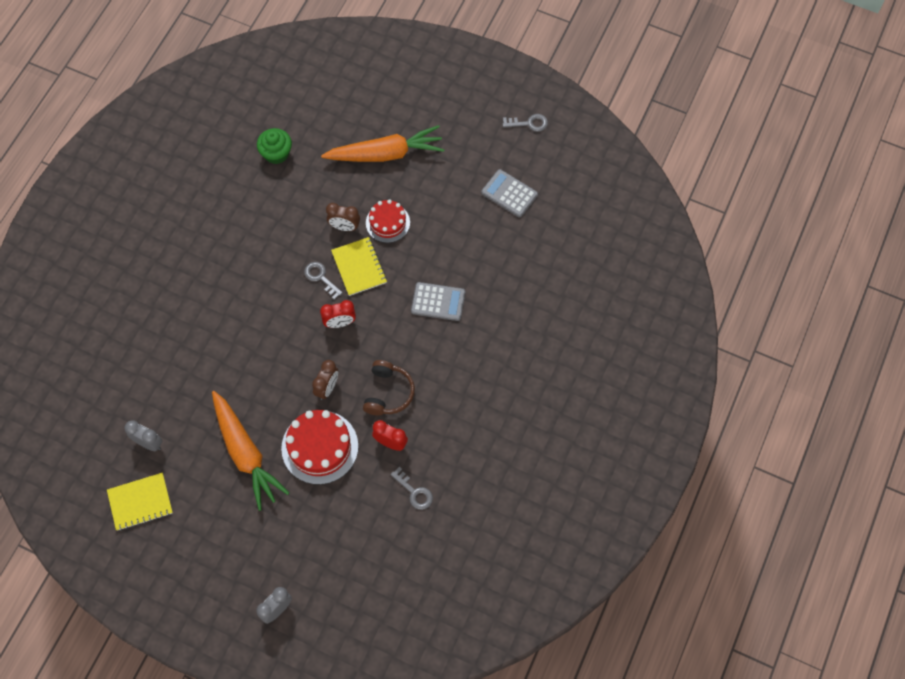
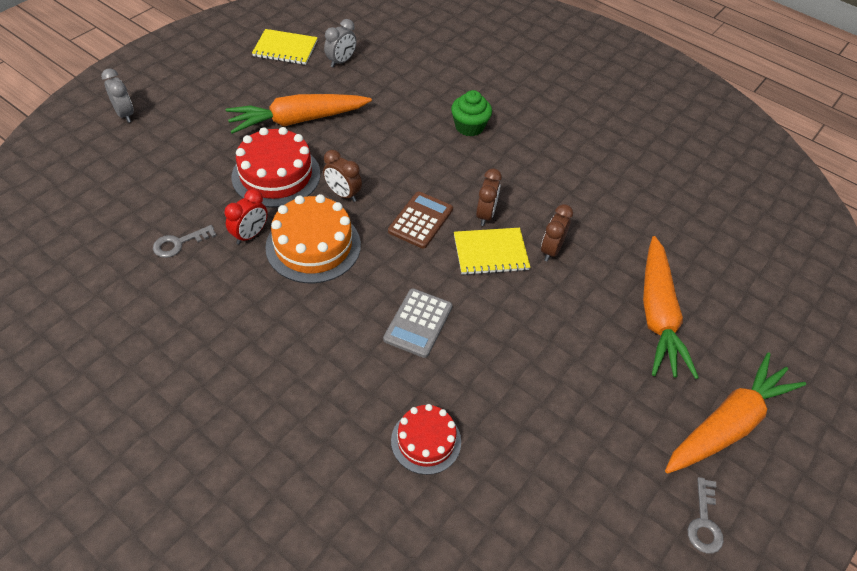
camera: 100 degrees right, 15 degrees down
yellow notebook [107,473,173,531] -> yellow notebook turned 75 degrees counterclockwise [252,29,318,65]
green cupcake [257,128,292,164] -> green cupcake moved to [451,90,492,137]
grey key [304,262,343,300] -> brown clock [476,168,502,226]
red clock [320,300,356,328] -> brown calculator [388,191,453,249]
brown headphones [363,360,415,415] -> orange cake [265,194,361,283]
red cake [366,199,410,243] -> red cake moved to [391,404,461,475]
grey calculator [481,169,538,218] -> none
none -> orange carrot [665,352,806,474]

